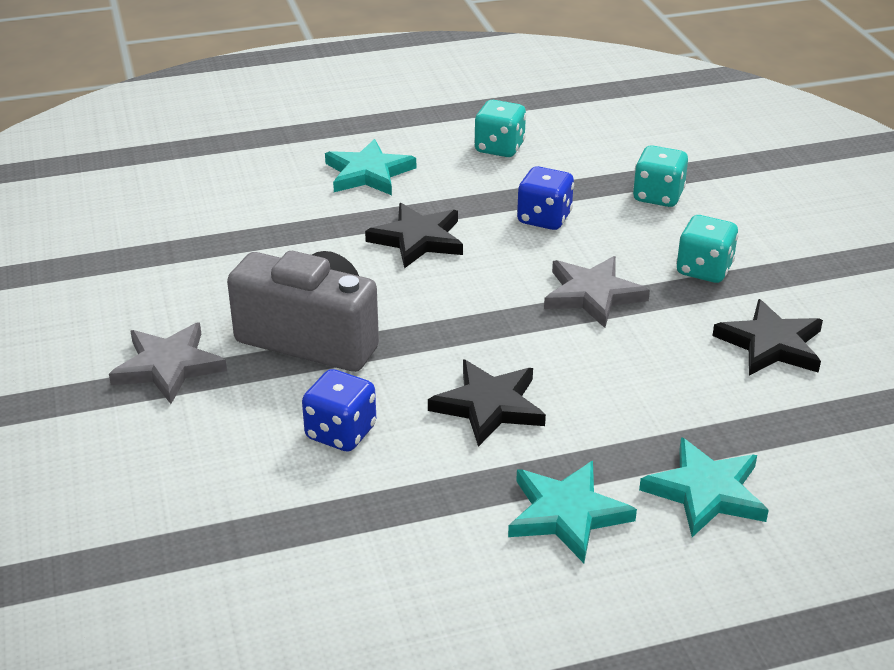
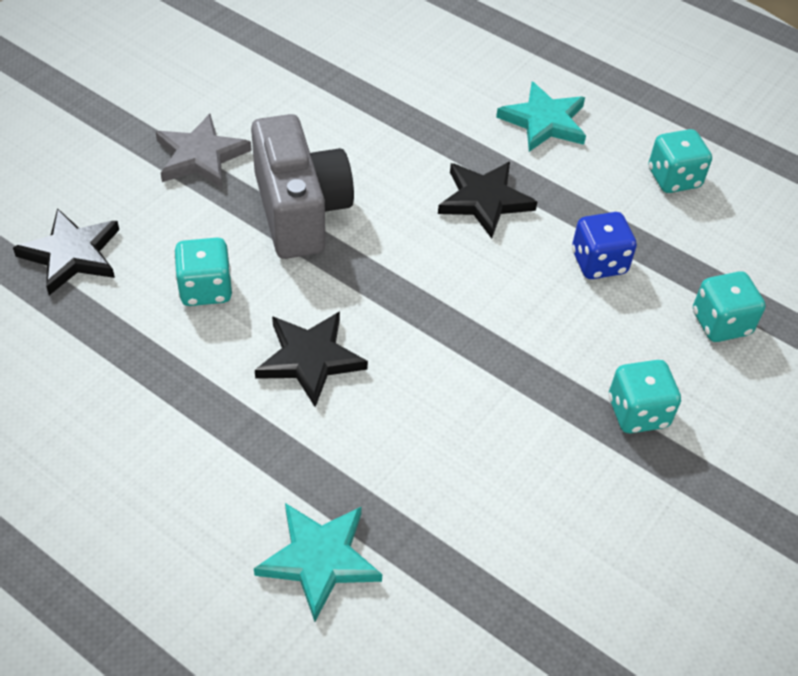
camera: 50 degrees right, 15 degrees up
blue dice [302,369,376,452] -> turquoise dice [174,238,232,306]
turquoise star [508,461,637,563] -> none
grey star [544,256,650,328] -> none
black star [712,299,823,376] -> black star moved to [13,208,119,295]

